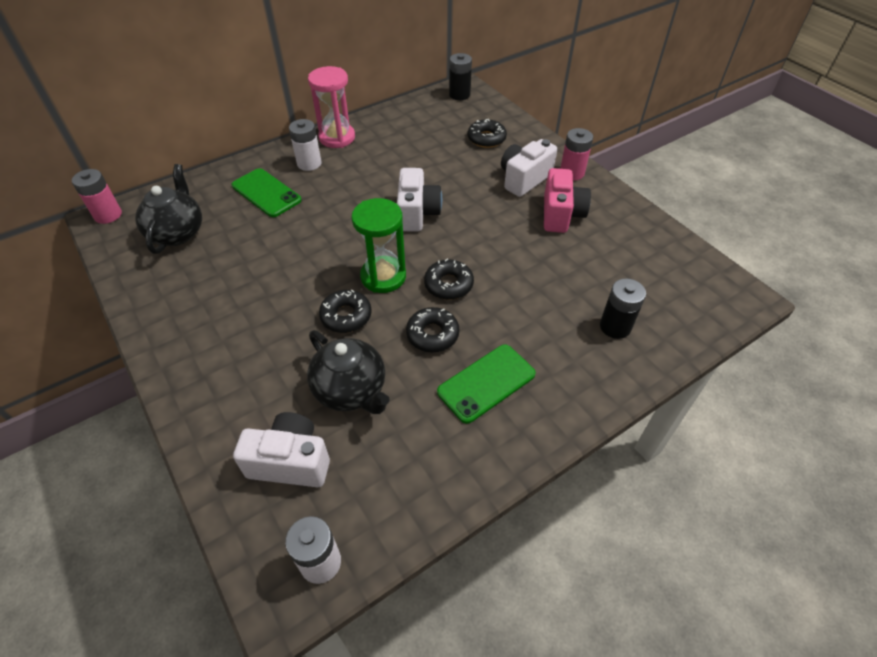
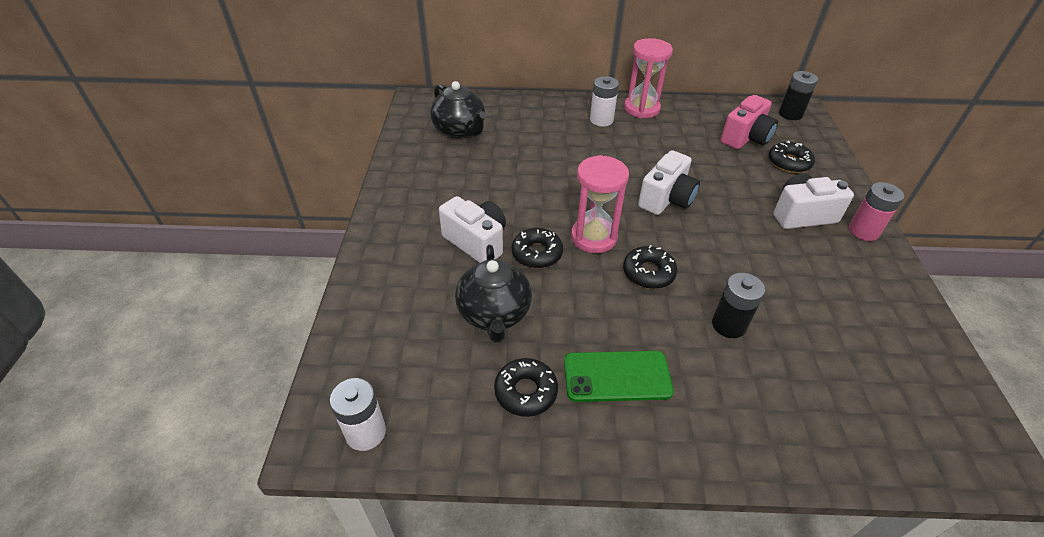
camera: 35 degrees right, 5 degrees down
pink battery [72,169,122,224] -> none
black teapot [135,164,202,254] -> black teapot turned 105 degrees clockwise [430,81,486,139]
green phone [232,168,302,217] -> none
white camera [233,412,330,487] -> white camera moved to [439,196,506,263]
green hourglass [351,198,406,293] -> pink hourglass [571,155,629,253]
black donut [406,307,459,352] -> black donut moved to [494,358,558,417]
pink camera [544,168,591,233] -> pink camera moved to [720,95,778,149]
black battery [600,278,646,339] -> black battery moved to [712,273,765,338]

